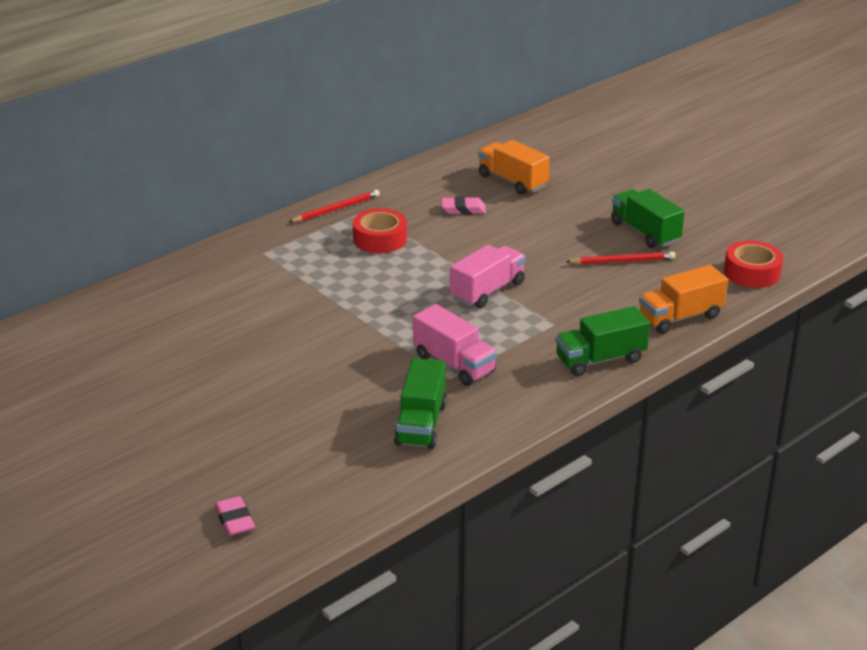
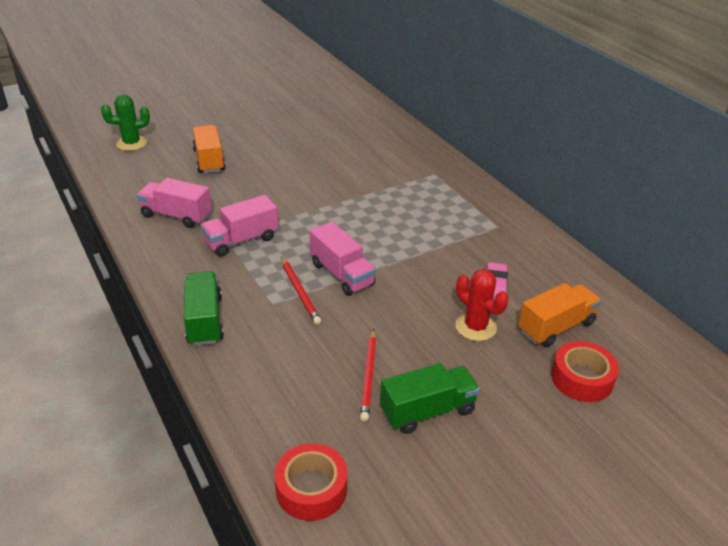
camera: 100 degrees right, 5 degrees up
pink eraser [215,496,255,536] -> green cactus [101,94,150,151]
red pencil [289,190,380,222] -> red pencil moved to [281,257,321,325]
red tape [353,208,407,253] -> red tape moved to [551,341,619,402]
green truck [394,358,447,449] -> pink truck [137,178,212,228]
orange truck [639,265,728,334] -> orange truck moved to [192,125,225,173]
none -> red cactus [455,269,509,341]

